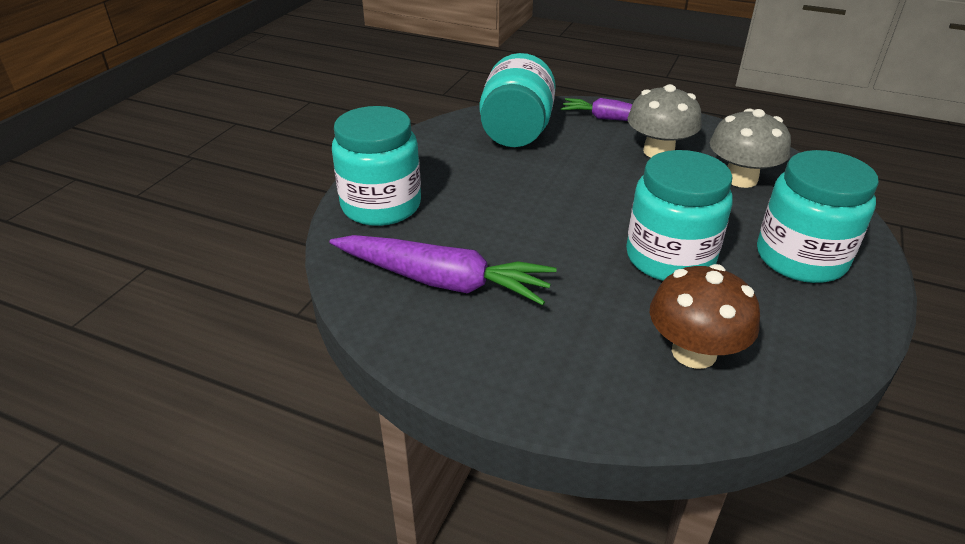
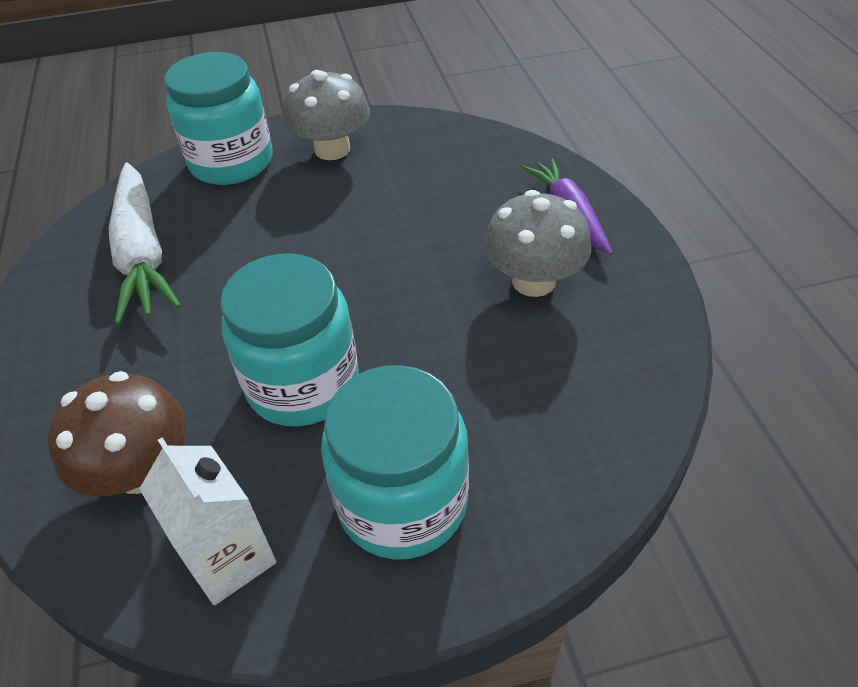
camera: 55 degrees right, 10 degrees up
purple carrot [330,235,557,305] -> white carrot [109,163,181,325]
turquoise jar [480,53,556,147] -> none
grey mushroom [710,109,791,188] -> grey mushroom moved to [284,70,370,160]
none -> white carton [139,438,276,605]

